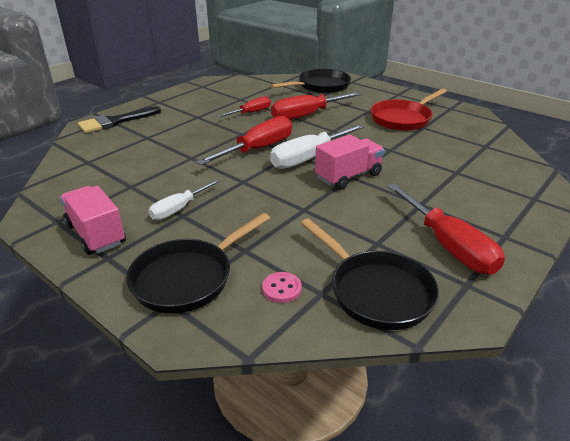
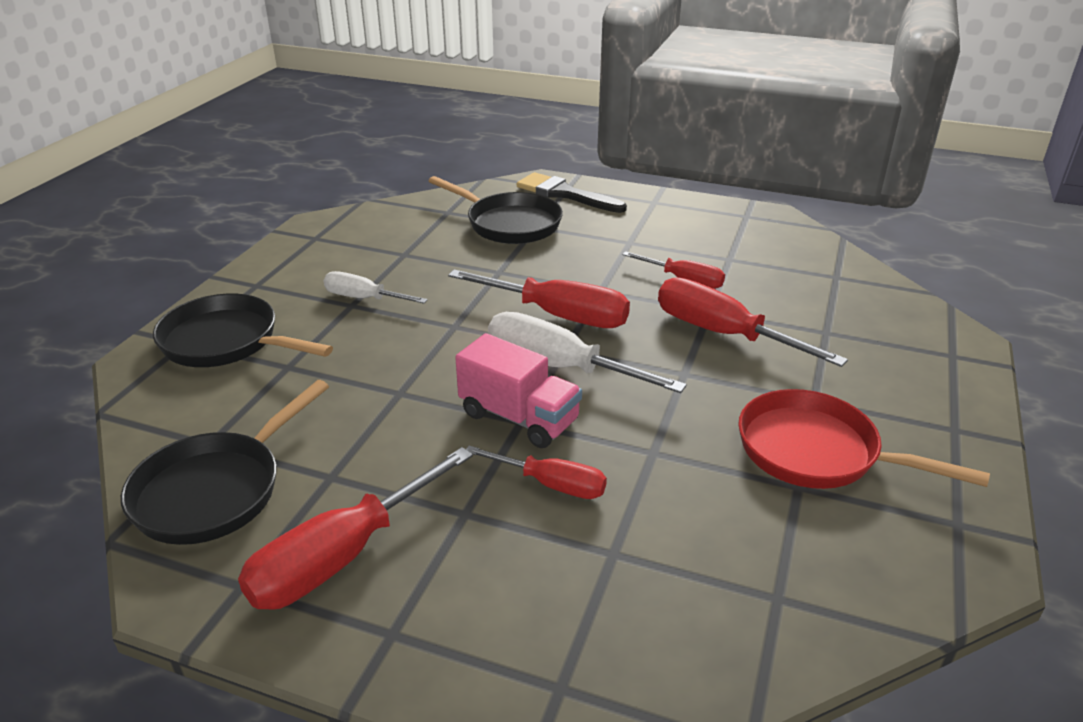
camera: 70 degrees right, 0 degrees up
pink truck [60,186,126,255] -> none
pink button [262,272,302,303] -> none
black pan [270,69,351,93] -> black pan moved to [429,176,563,244]
none -> red screwdriver [466,446,607,499]

